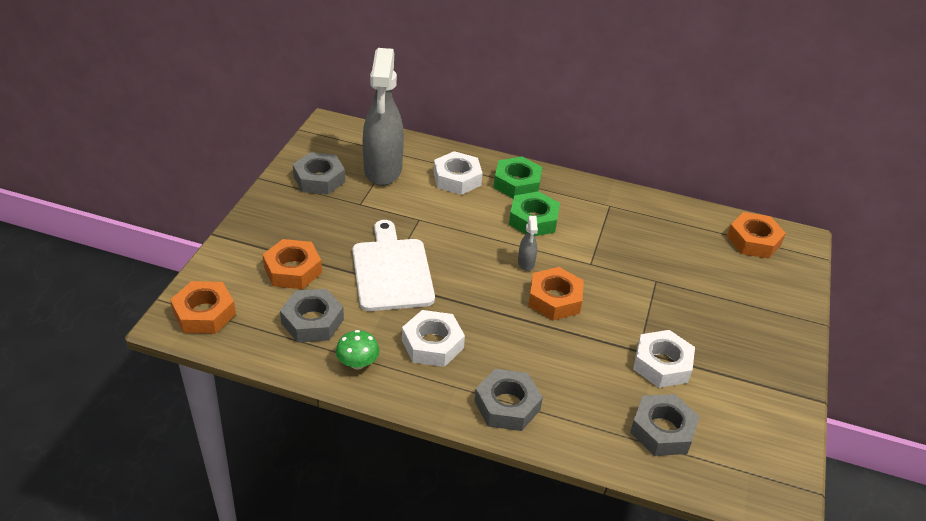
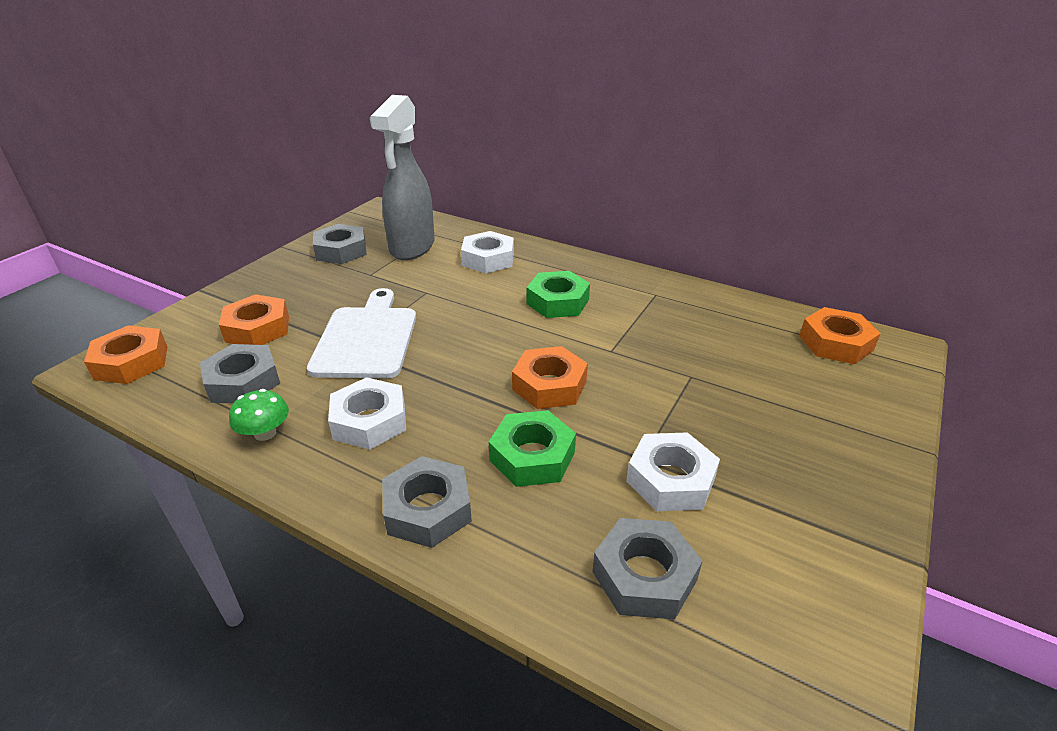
camera: 15 degrees right, 5 degrees down
green nut [494,156,542,199] -> green nut moved to [489,410,576,487]
grey spray bottle [518,216,538,271] -> none

